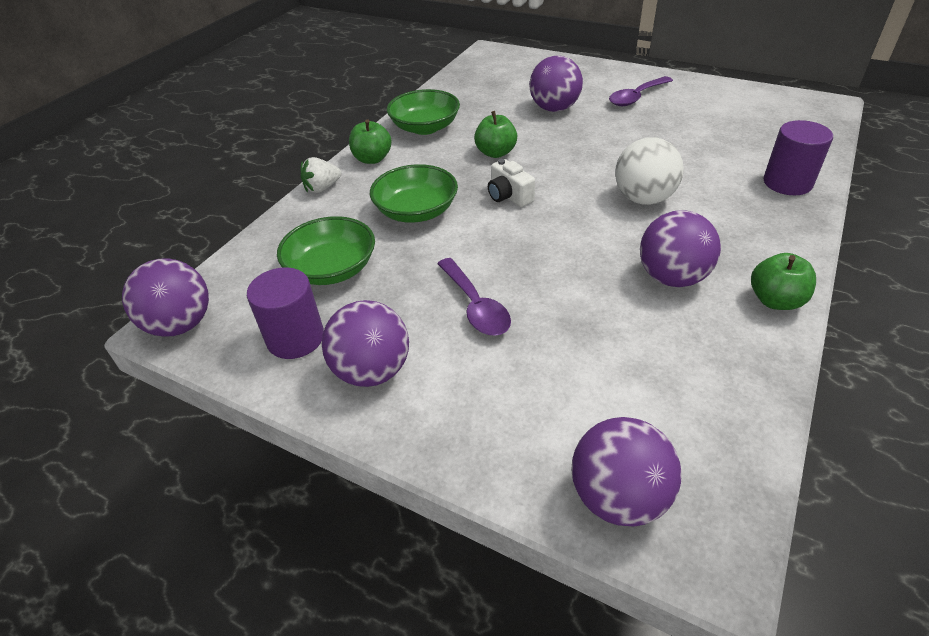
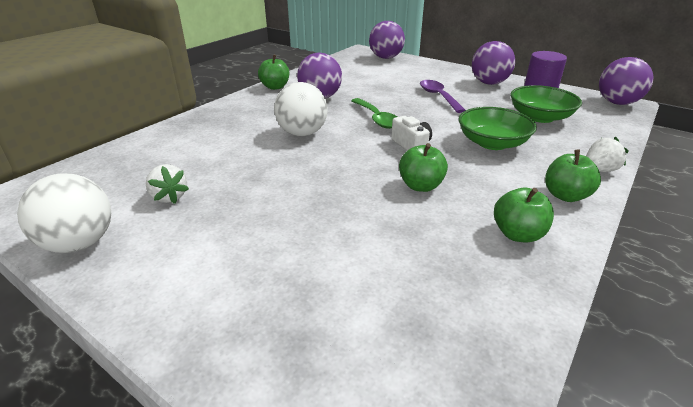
camera: 175 degrees left, 10 degrees down
green bowl [387,89,460,135] -> green apple [494,188,554,242]
purple ball [530,55,583,112] -> none
purple spoon [609,76,673,106] -> none
purple cylinder [764,120,833,195] -> none
none -> white ball [17,173,111,253]
none -> white strawberry [146,164,189,204]
none -> green spoon [351,98,397,129]

